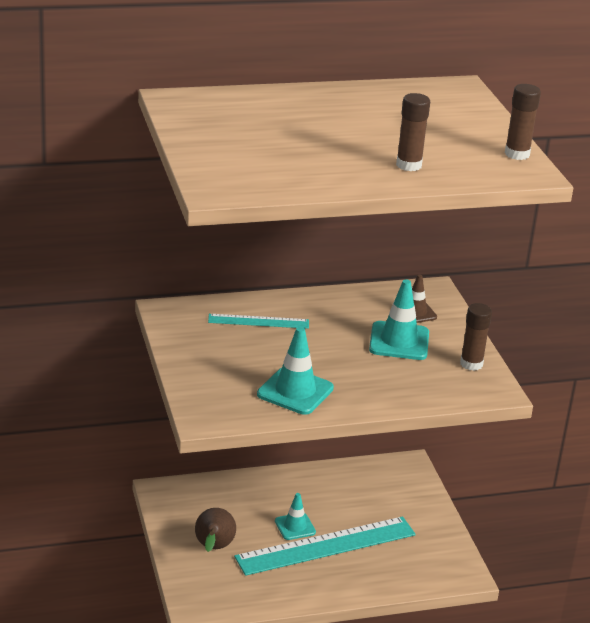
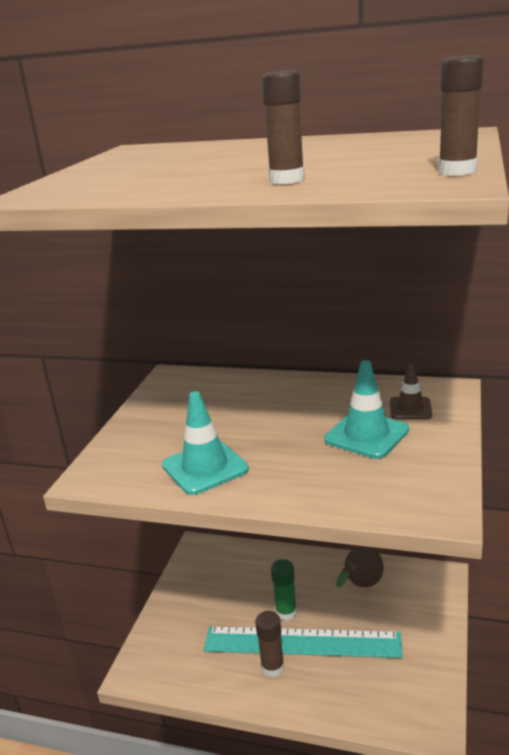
camera: 35 degrees right, 5 degrees down
brown pear [195,508,236,552] -> brown pear moved to [336,546,384,588]
turquoise ruler [208,314,309,329] -> none
turquoise traffic cone [275,493,316,540] -> green glue stick [271,559,297,621]
brown glue stick [460,303,492,371] -> brown glue stick moved to [255,611,284,677]

